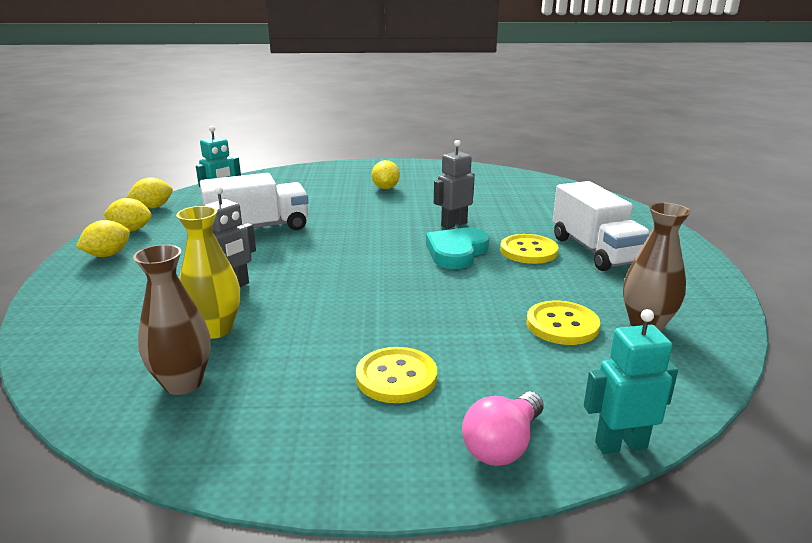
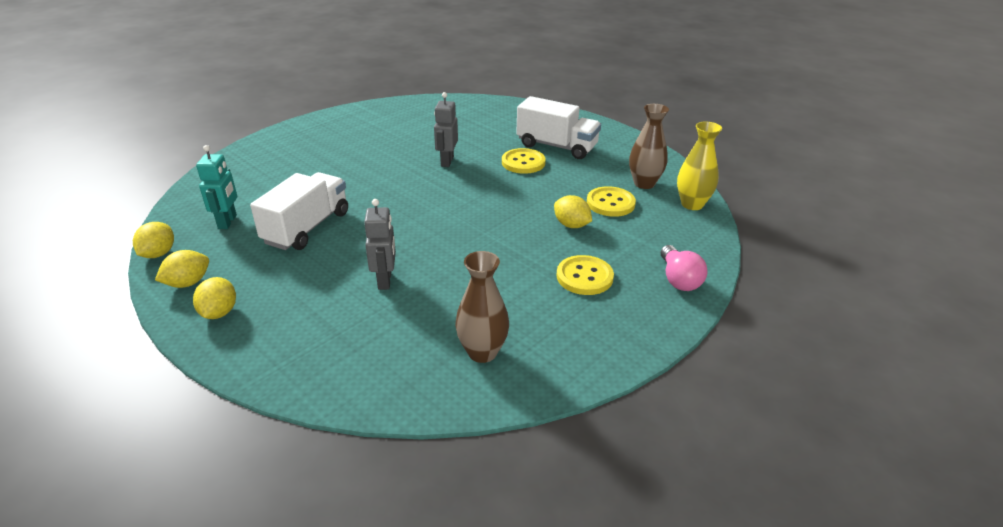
camera: 45 degrees left, 10 degrees up
yellow vase [176,206,240,339] -> yellow vase moved to [677,122,722,210]
yellow lemon [372,160,400,189] -> yellow lemon moved to [554,195,592,228]
turquoise heart [426,228,490,269] -> none
turquoise robot [584,309,678,454] -> none

